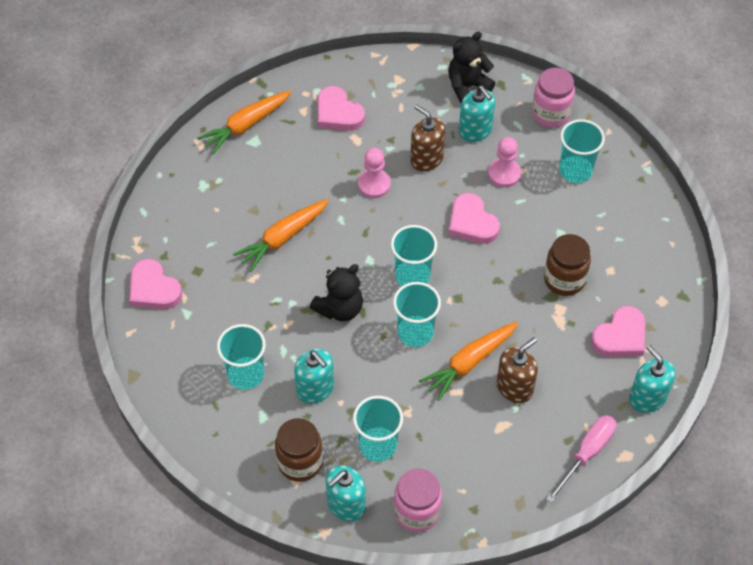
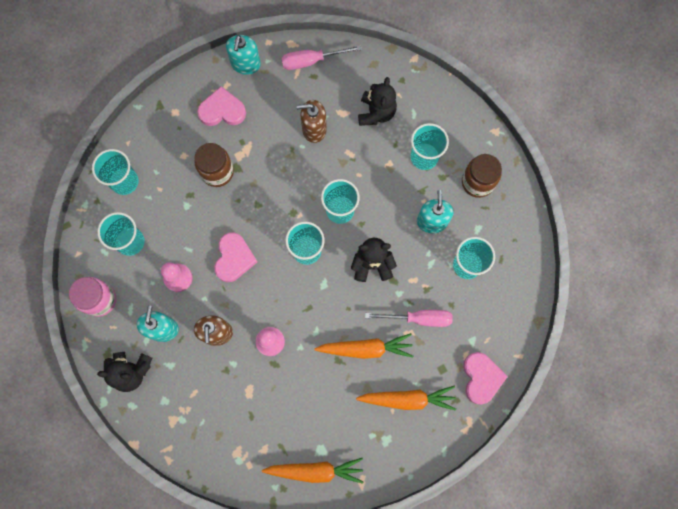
camera: 140 degrees left, 20 degrees up
pink heart [318,86,365,131] -> none
turquoise soap dispenser [326,465,366,522] -> none
pink jar [394,468,442,532] -> none
orange carrot [419,321,518,401] -> orange carrot moved to [356,386,456,411]
none -> turquoise cup [92,149,139,195]
none -> black teddy bear [358,77,397,126]
none -> pink screwdriver [365,310,453,327]

